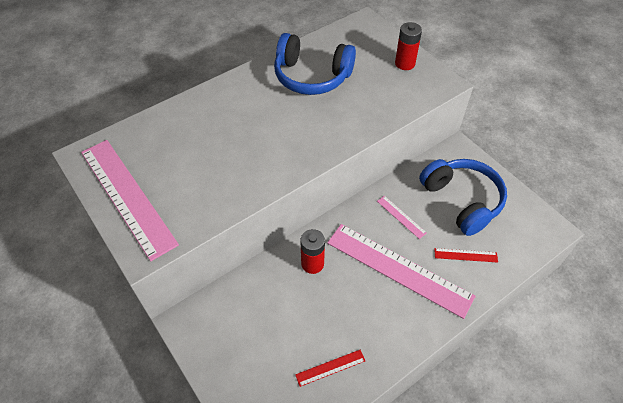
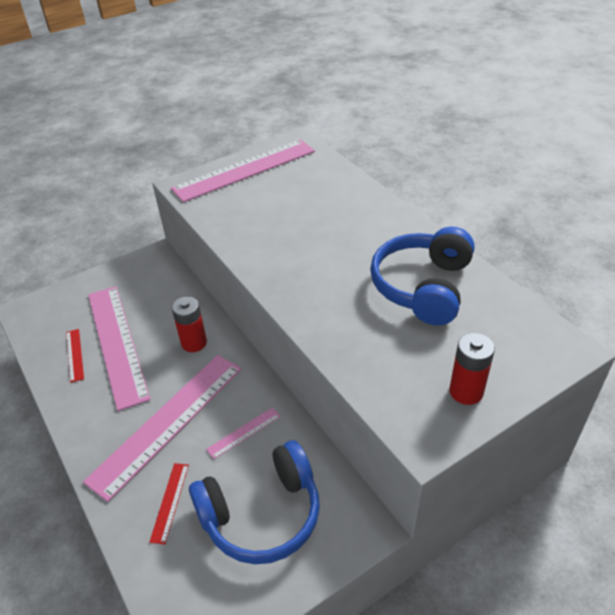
camera: 95 degrees right, 10 degrees down
none -> pink ruler [88,286,150,411]

